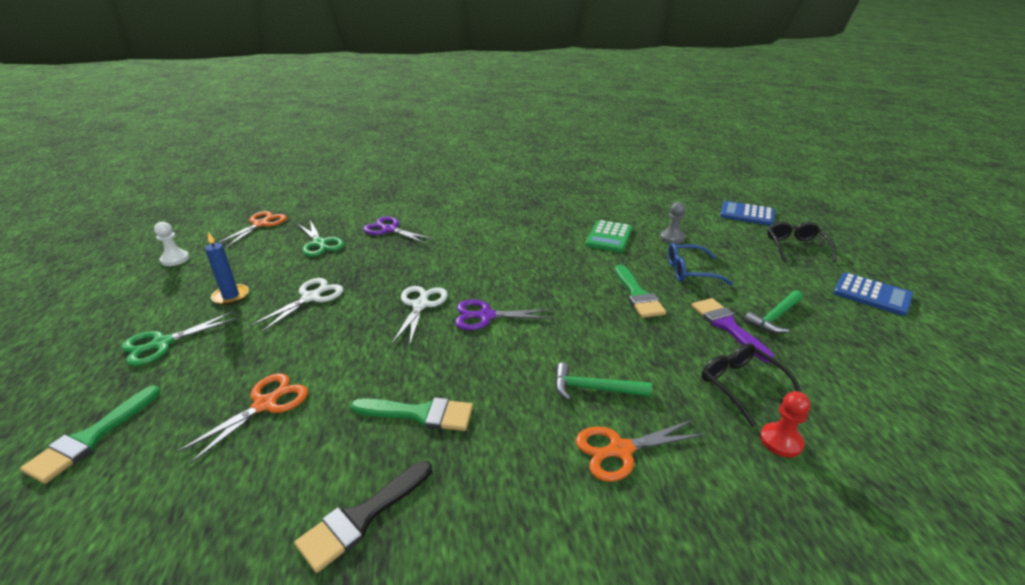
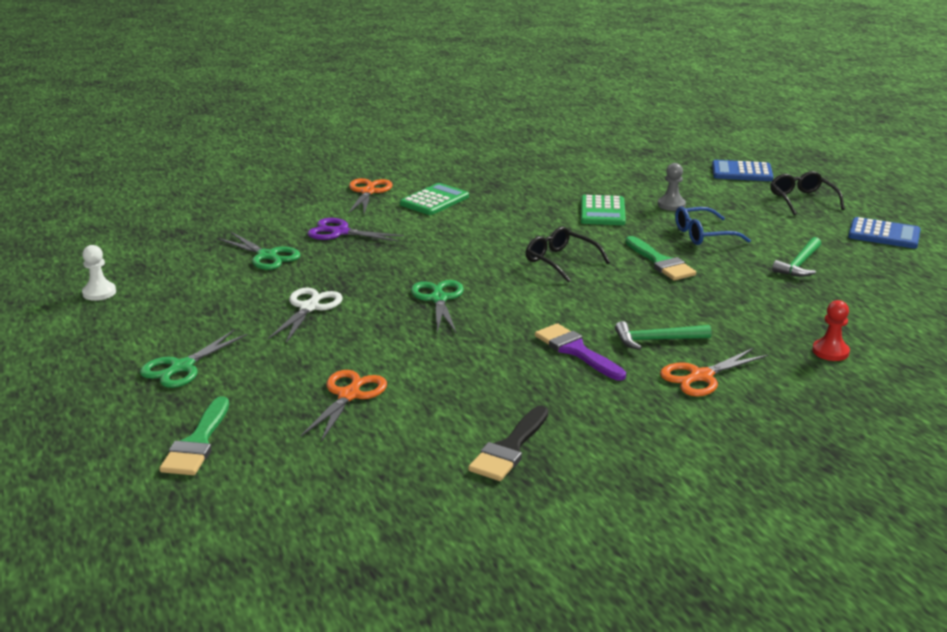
camera: 15 degrees left, 5 degrees down
blue candle [205,232,249,305] -> none
orange scissors [218,211,287,248] -> orange scissors moved to [348,178,393,214]
green brush [351,397,473,431] -> none
white scissors [392,286,448,346] -> green scissors [411,280,464,333]
purple scissors [455,300,554,330] -> none
purple brush [691,298,774,363] -> purple brush moved to [535,323,626,381]
black glasses [702,343,802,427] -> black glasses moved to [526,227,610,283]
none -> green calculator [400,183,469,215]

